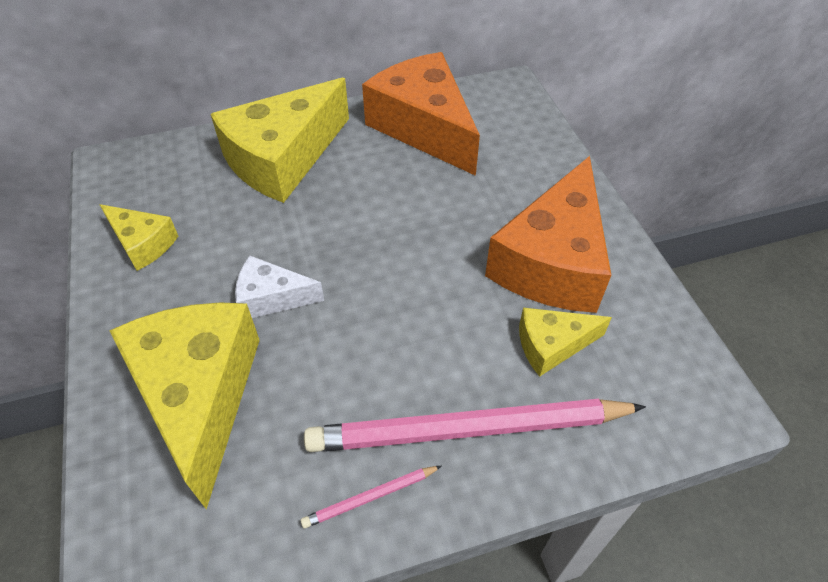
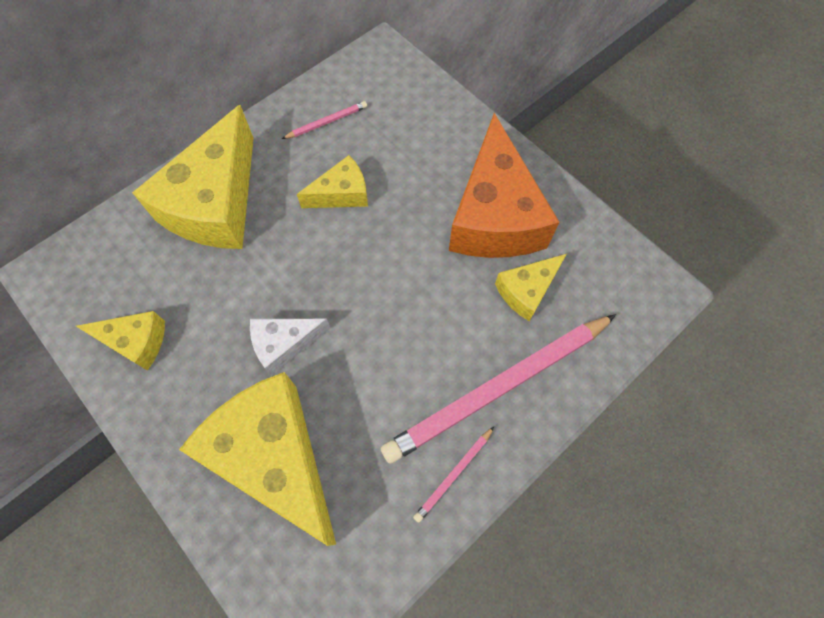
camera: 25 degrees left, 15 degrees up
orange cheese [362,52,480,176] -> pink pencil [282,101,367,139]
none -> yellow cheese [297,155,368,208]

